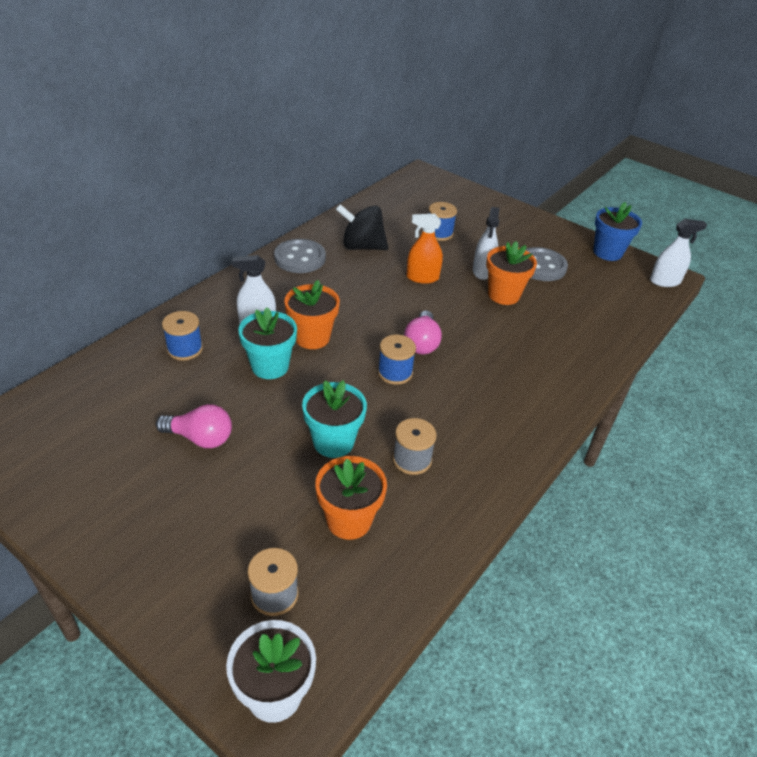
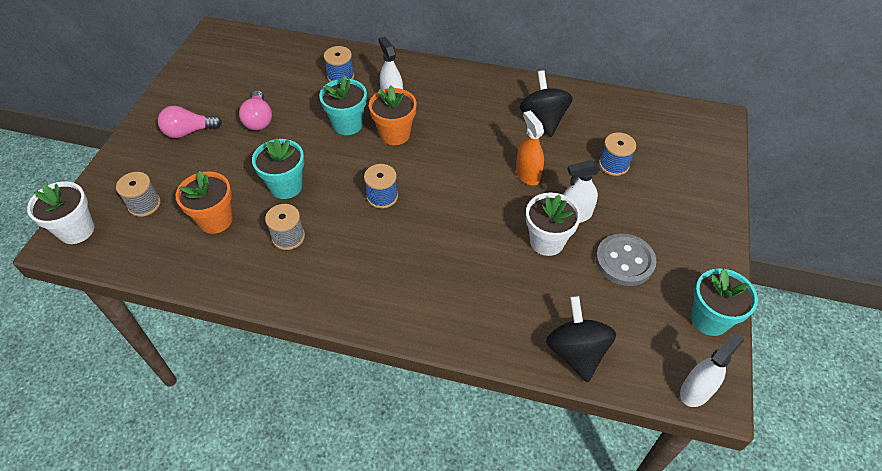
camera: 70 degrees right, 10 degrees up
grey button [274,239,326,273] -> none
pink light bulb [404,311,442,354] -> pink light bulb moved to [158,106,222,138]
orange flower pot [486,241,537,305] -> white flower pot [526,192,581,256]
blue flower pot [593,202,642,261] -> turquoise flower pot [691,268,758,336]
white spray bottle [650,219,707,287] -> white spray bottle turned 105 degrees counterclockwise [680,333,743,407]
none -> black spinning top [546,296,616,382]

